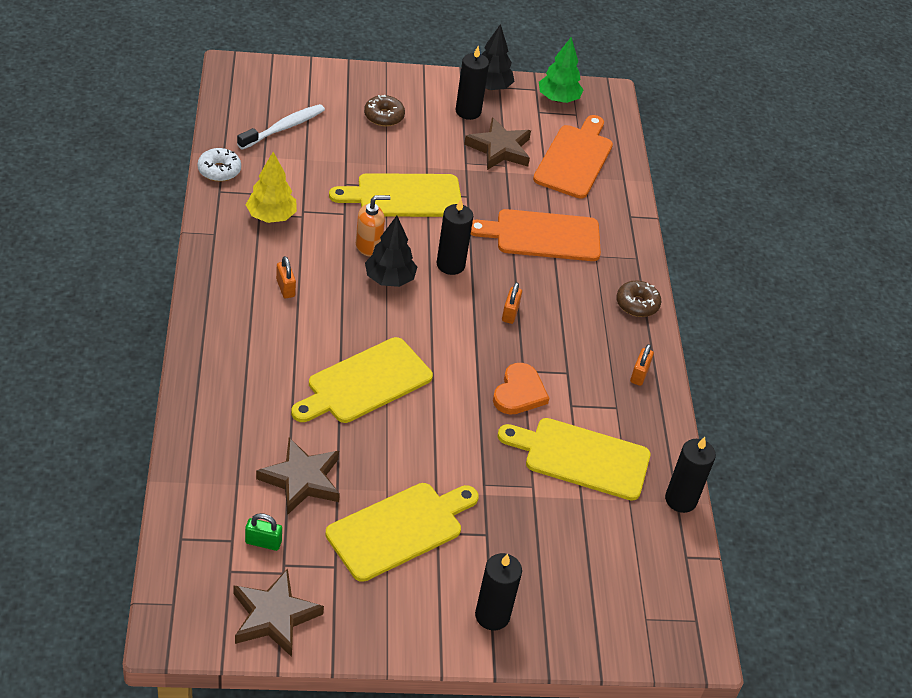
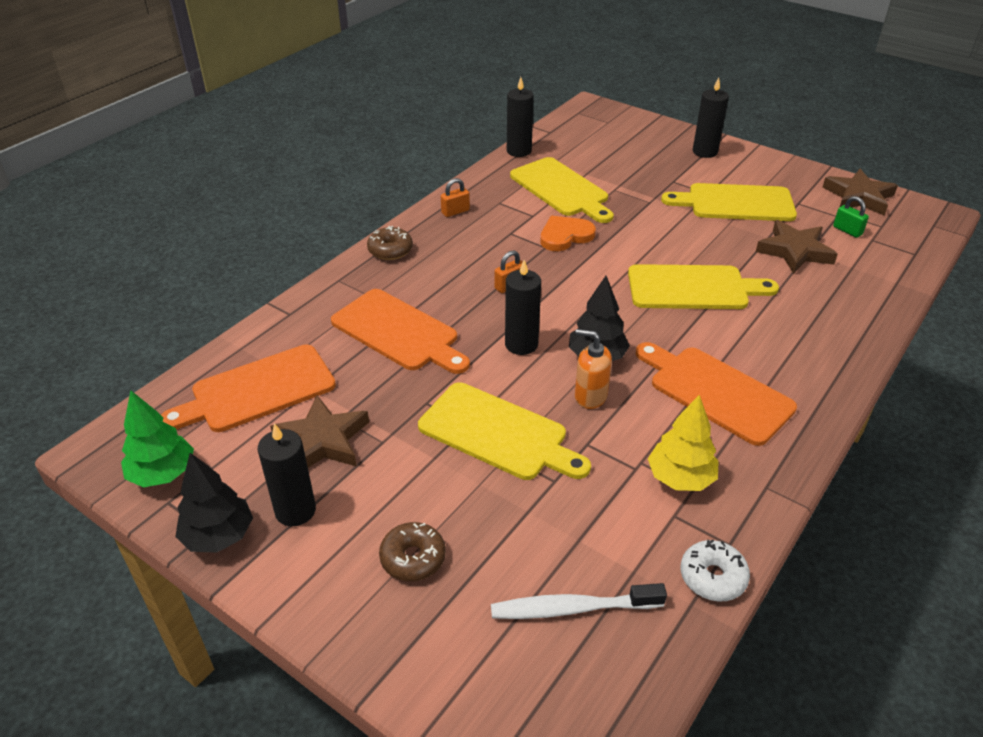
camera: 135 degrees left, 5 degrees down
orange padlock [276,256,296,298] -> orange cutting board [636,342,797,446]

